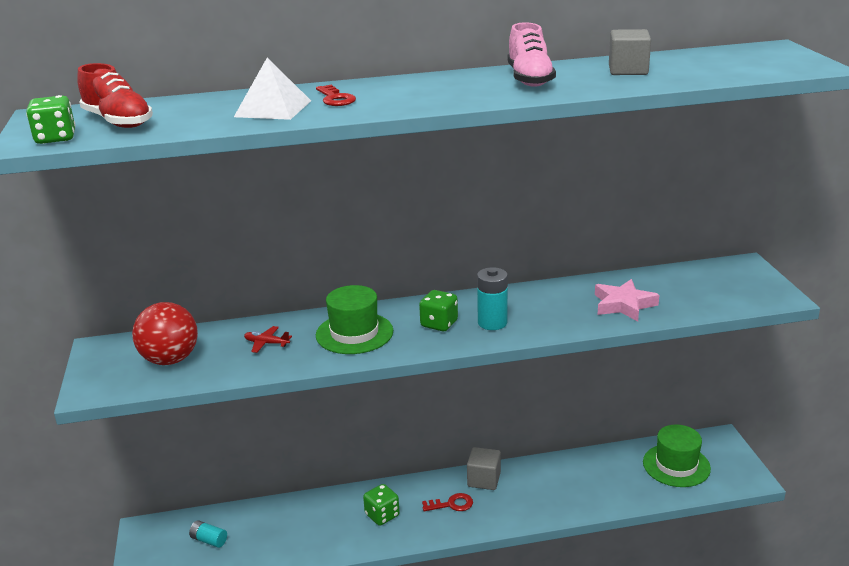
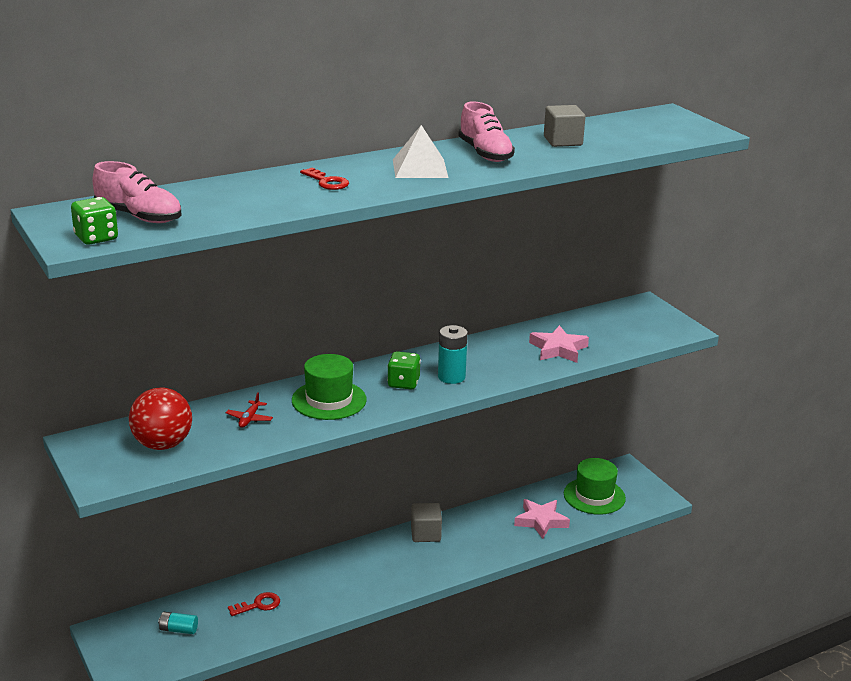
camera: 20 degrees left, 0 degrees up
red shoe [77,63,153,128] -> pink shoe [92,161,182,223]
white pyramid [234,58,311,120] -> white pyramid moved to [393,125,448,178]
red plane [244,326,292,353] -> red plane turned 75 degrees counterclockwise [226,392,273,428]
green dice [363,484,400,526] -> none
red key [422,493,473,511] -> red key moved to [228,592,280,616]
none -> pink star [514,499,570,539]

